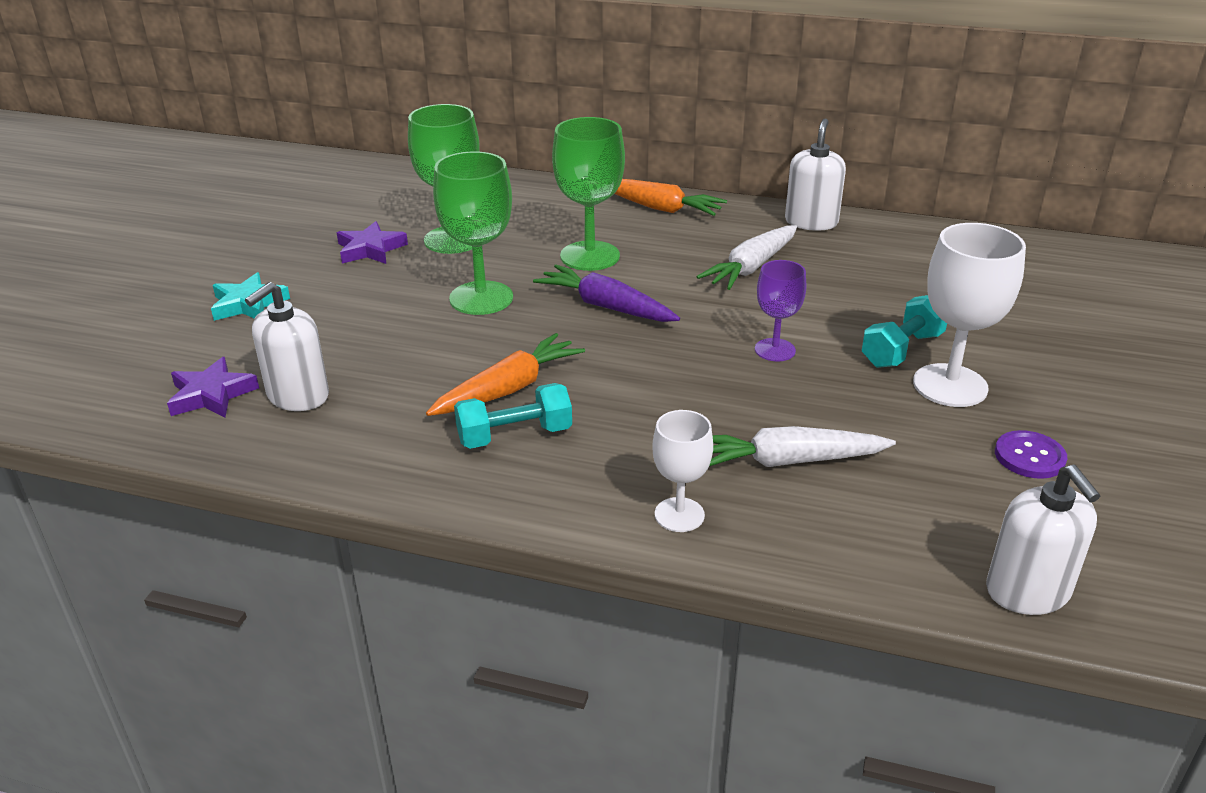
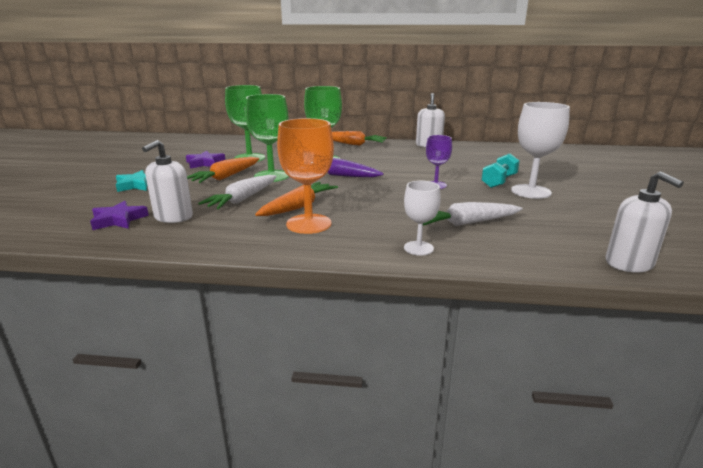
camera: 10 degrees left, 10 degrees down
turquoise dumbbell [454,383,572,449] -> orange goblet [277,118,334,234]
white carrot [697,225,797,290] -> white carrot moved to [198,175,277,209]
purple button [995,430,1067,479] -> none
none -> orange carrot [187,157,259,183]

